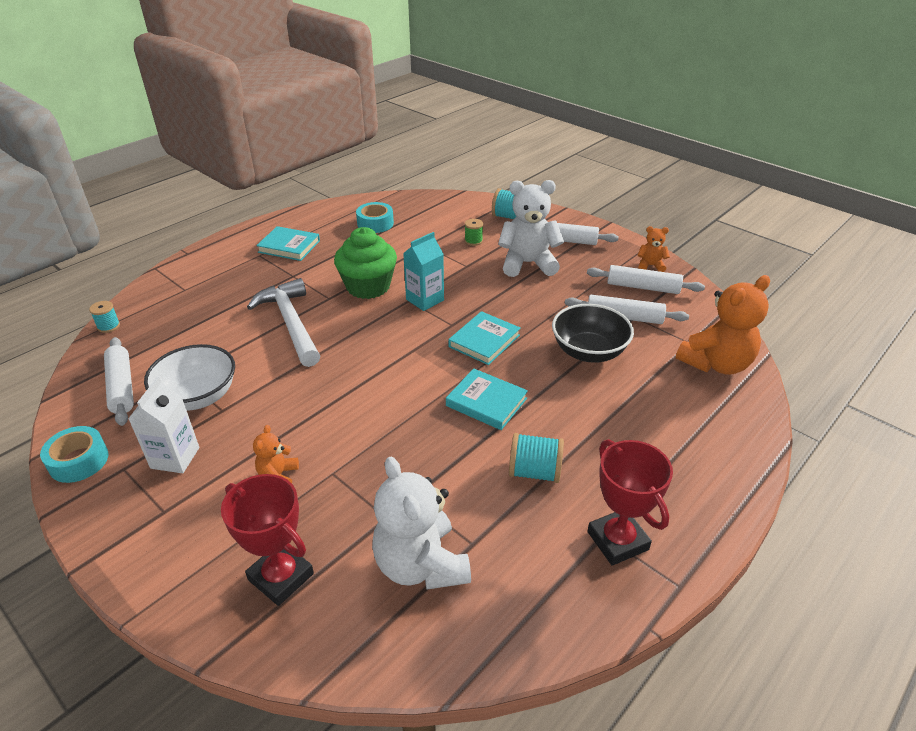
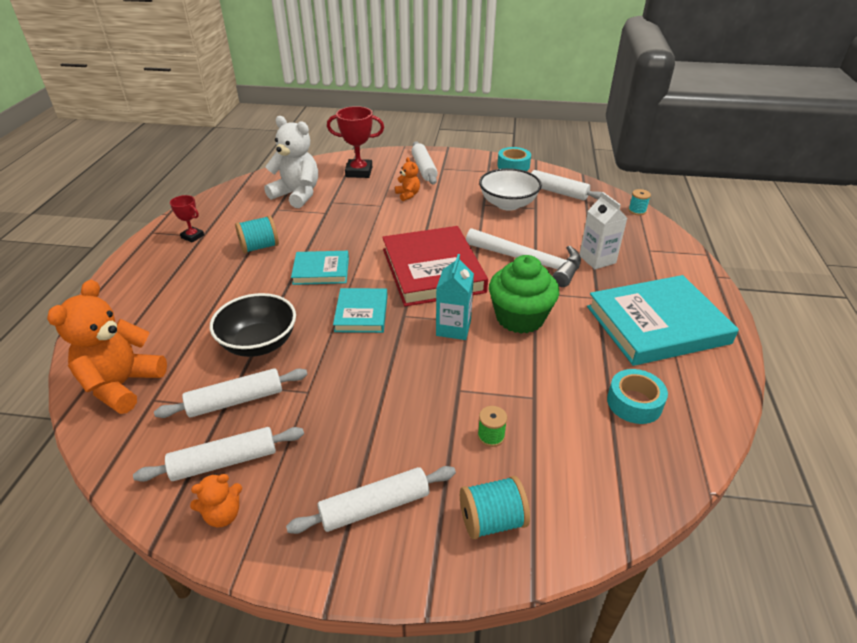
camera: 145 degrees right, 0 degrees up
white carton [128,377,199,473] -> white carton moved to [579,192,627,269]
turquoise book [256,226,320,261] -> turquoise book [587,275,739,366], size x1.85
white teddy bear [498,180,564,277] -> none
red trophy [587,439,673,566] -> red trophy [170,195,204,243], size x0.57
none -> red book [382,226,488,306]
none -> white rolling pin [411,141,438,185]

